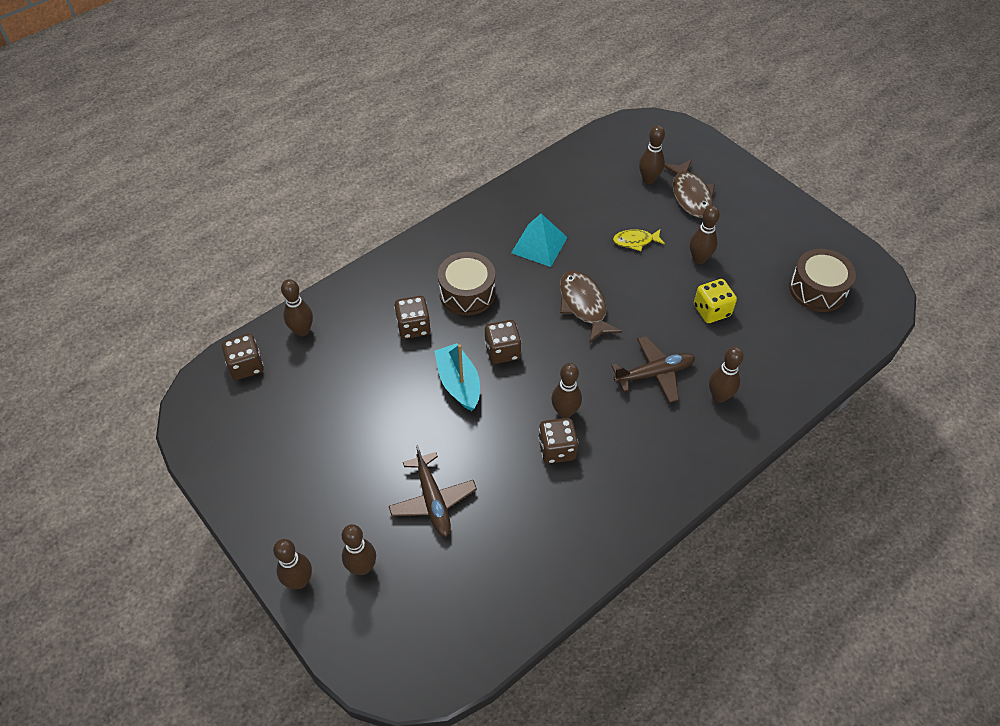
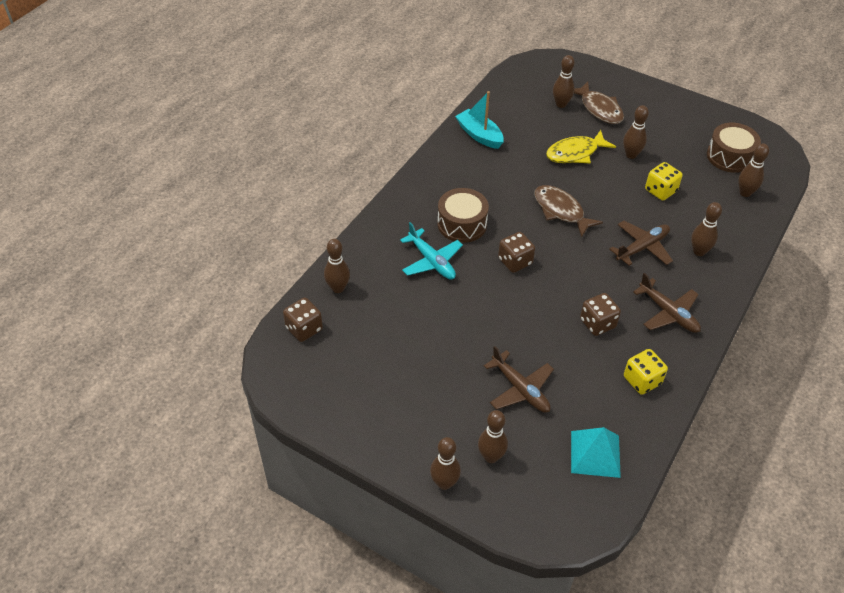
camera: 20 degrees left, 5 degrees down
brown dice [394,296,431,339] -> turquoise plane [400,222,463,280]
turquoise boat [434,343,480,411] -> turquoise boat moved to [455,91,504,149]
turquoise pyramid [511,214,568,267] -> turquoise pyramid moved to [571,427,621,478]
brown bowling pin [551,363,582,418] -> brown bowling pin moved to [738,143,769,197]
yellow fish [613,229,665,251] -> yellow fish [546,130,616,163], size x1.65
none -> yellow dice [624,349,668,395]
none -> brown plane [633,273,701,333]

